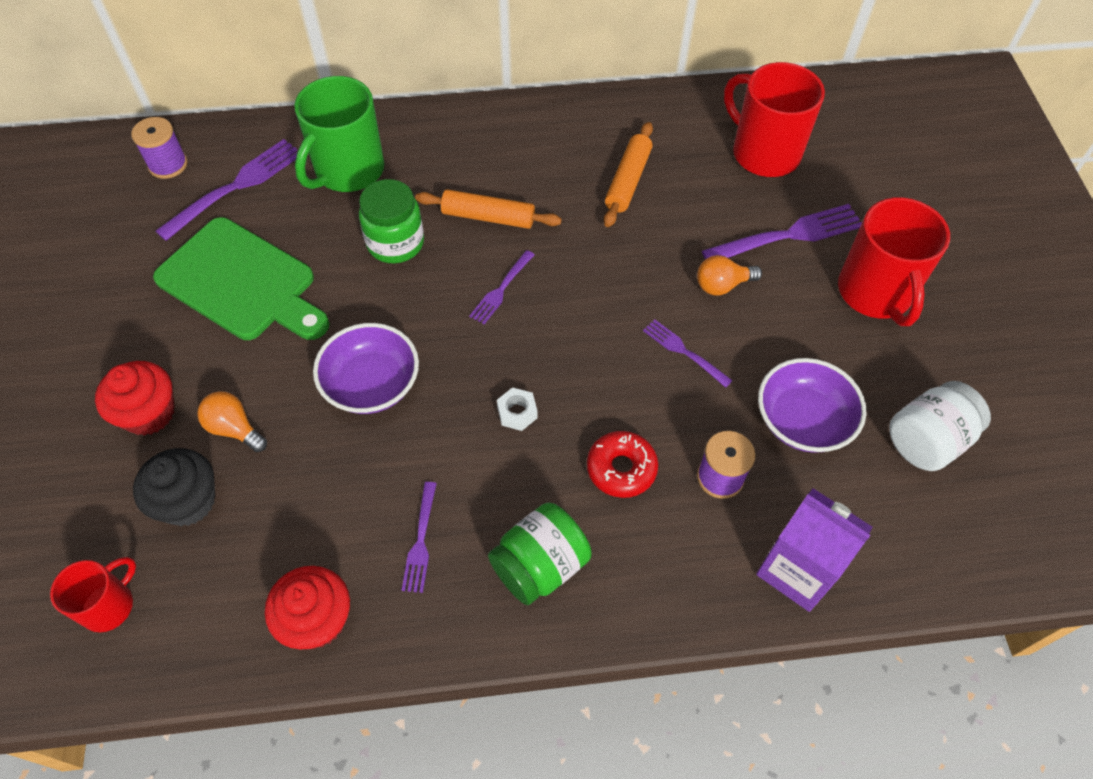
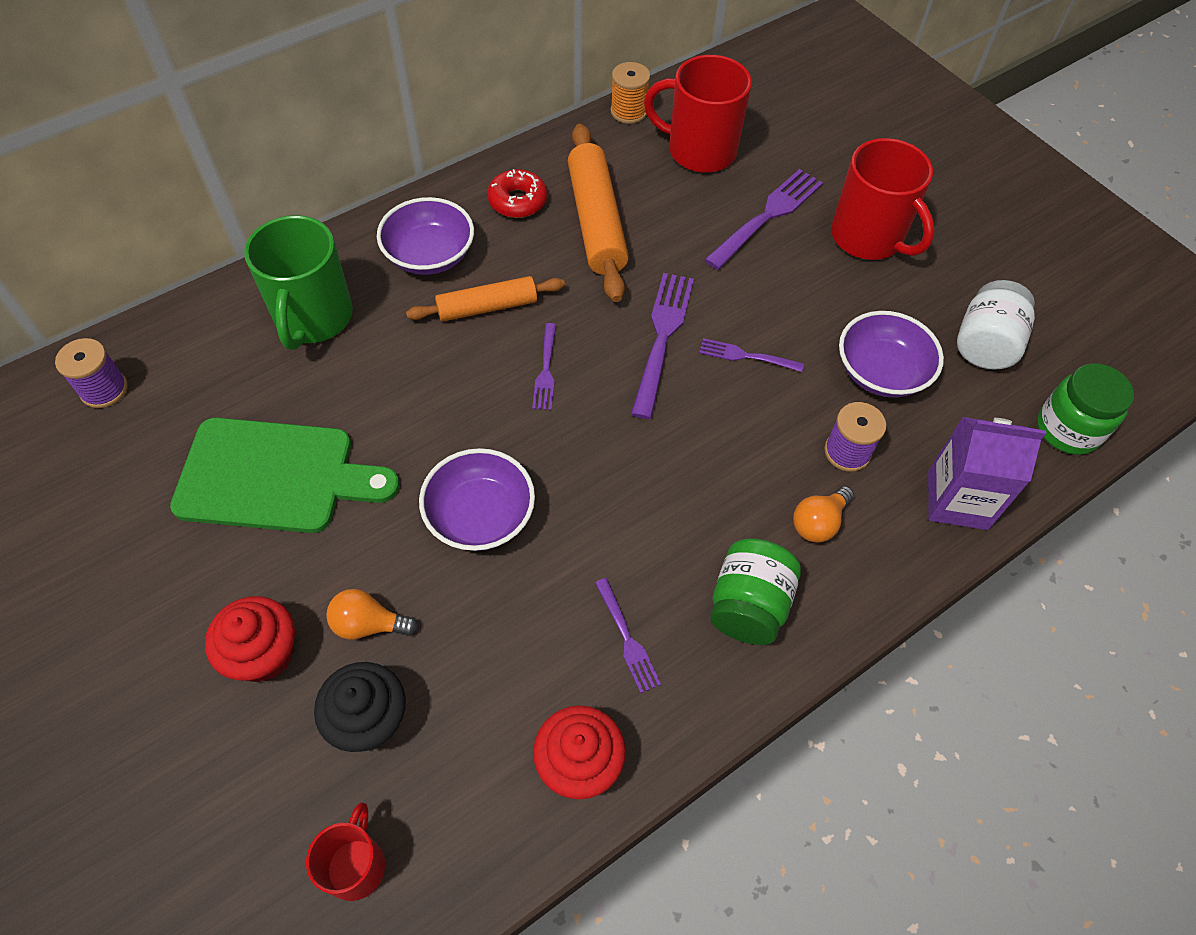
camera: 30 degrees left, 0 degrees up
purple fork [156,139,297,241] -> purple fork moved to [631,273,694,419]
green jar [359,179,424,263] -> green jar moved to [1037,363,1134,455]
white nut [497,387,537,431] -> none
red donut [587,431,658,498] -> red donut moved to [487,169,547,218]
orange rolling pin [604,122,653,227] -> orange rolling pin [568,124,629,302], size x1.58
orange light bulb [697,255,762,295] -> orange light bulb moved to [793,486,854,543]
none -> purple bowl [377,197,474,275]
none -> orange spool [610,62,650,124]

